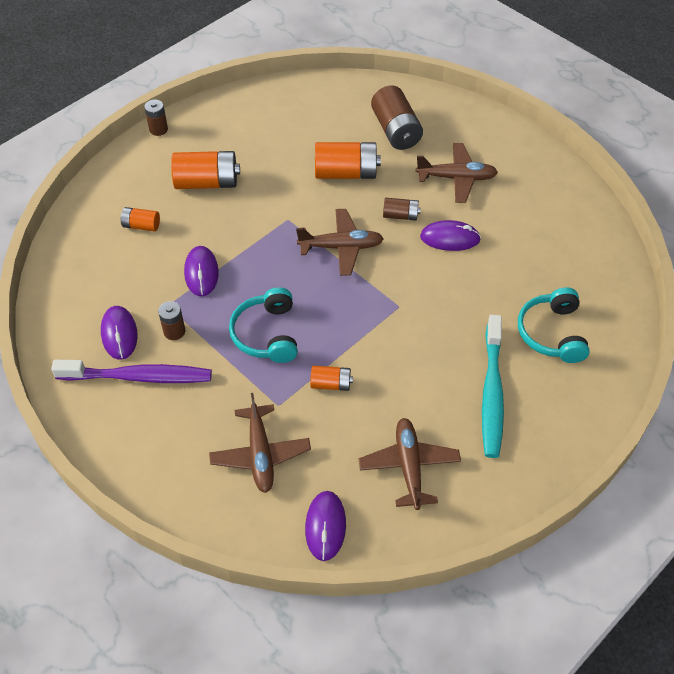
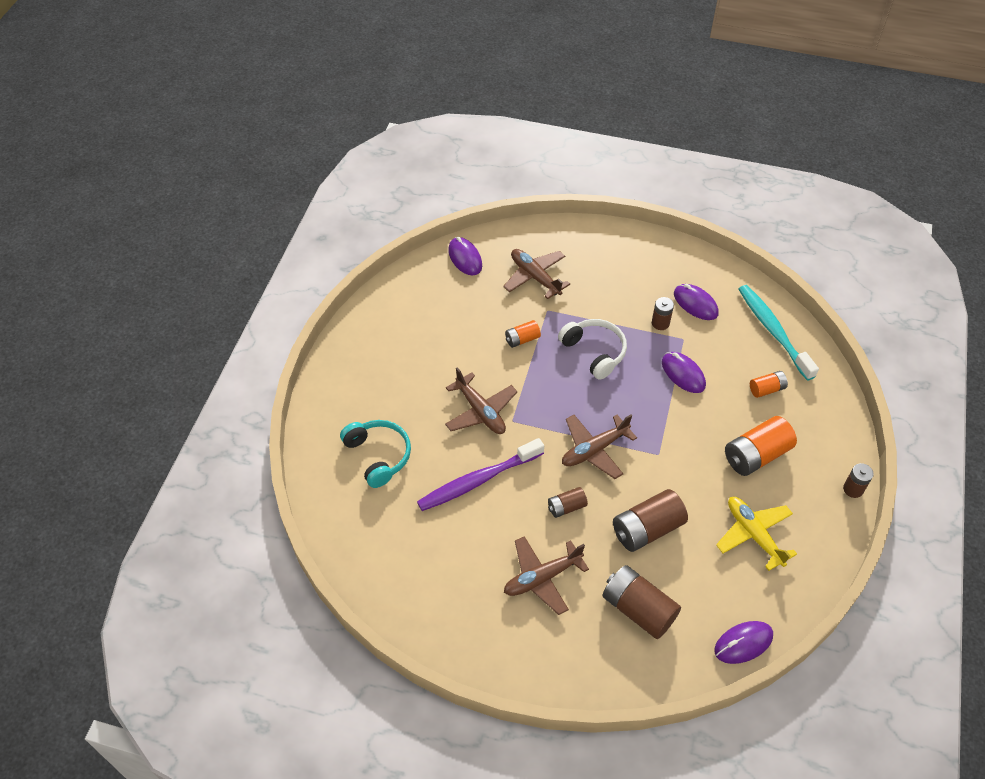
camera: 150 degrees right, 0 degrees up
purple toothbrush [51,360,212,383] -> purple toothbrush moved to [417,438,544,511]
turquoise headphones [229,287,298,363] -> white headphones [558,319,627,380]
orange battery [315,142,381,179] -> brown battery [613,489,688,552]
brown plane [359,418,461,510] -> brown plane moved to [445,367,517,434]
purple mouse [420,220,481,251] -> purple mouse moved to [714,621,773,664]
turquoise toothbrush [482,315,504,458] -> turquoise toothbrush moved to [738,285,819,381]
none -> yellow plane [716,497,797,571]

